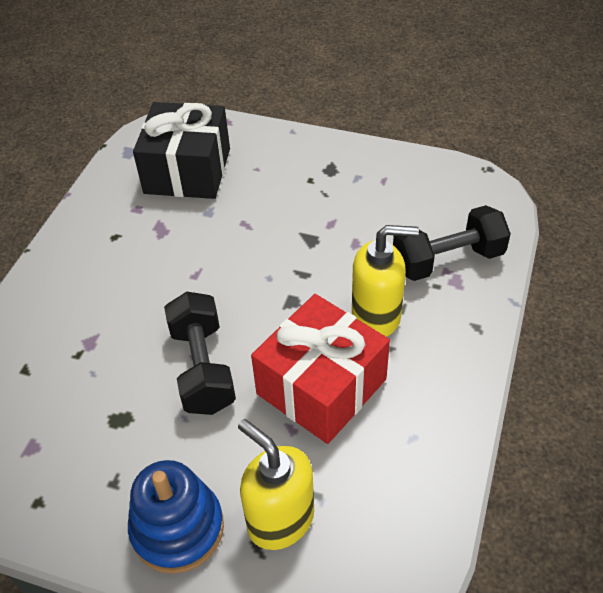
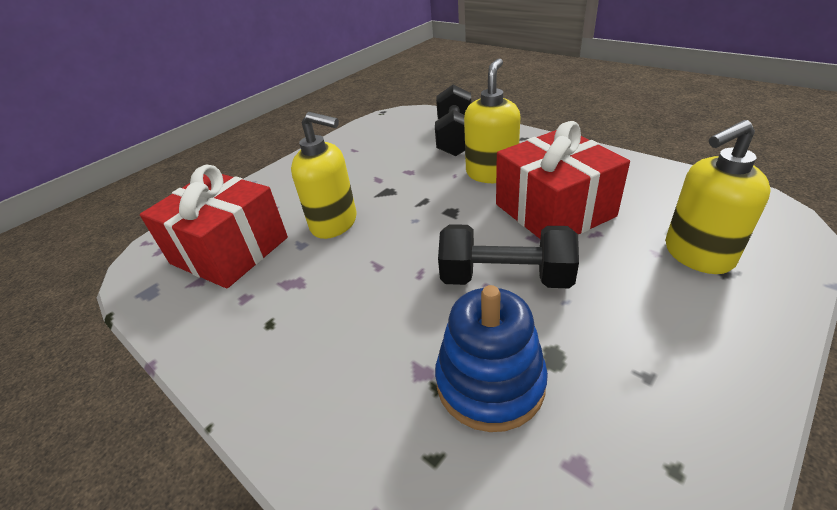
camera: 65 degrees left, 10 degrees down
blue stacking toy [128,460,224,574] -> blue stacking toy moved to [435,285,548,432]
black gift [133,102,230,199] -> red gift [140,164,288,288]
none -> yellow soap dispenser [291,112,356,239]

